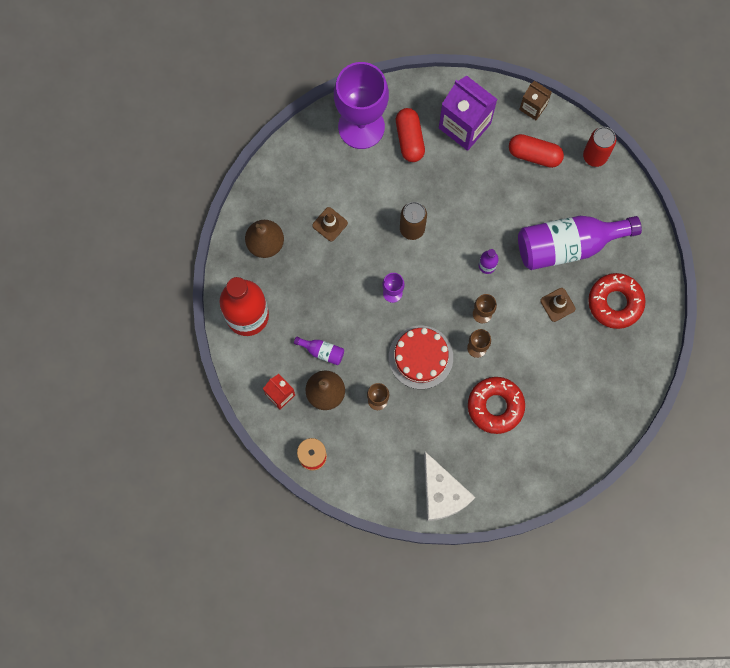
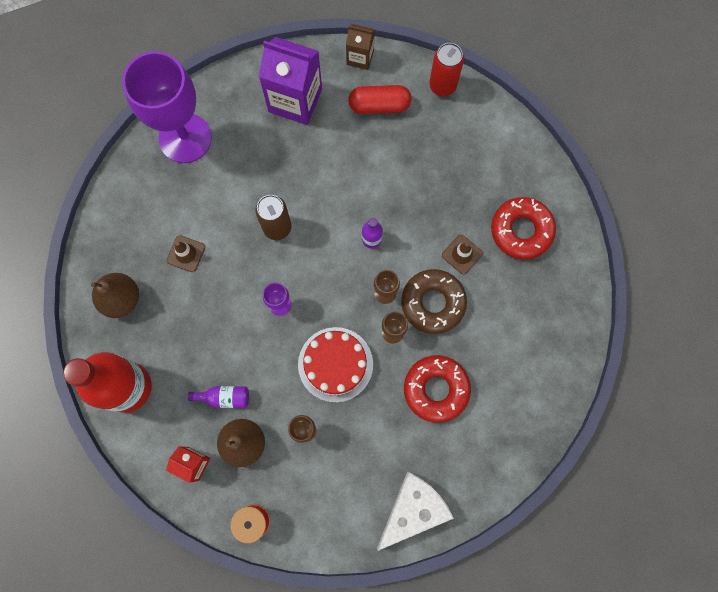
camera: 20 degrees left, 0 degrees up
red capsule [396,108,425,162] -> none
white cheese [424,452,476,521] -> white cheese turned 90 degrees counterclockwise [377,472,454,551]
purple bottle [518,216,642,270] -> none
none -> brown donut [401,269,467,334]

